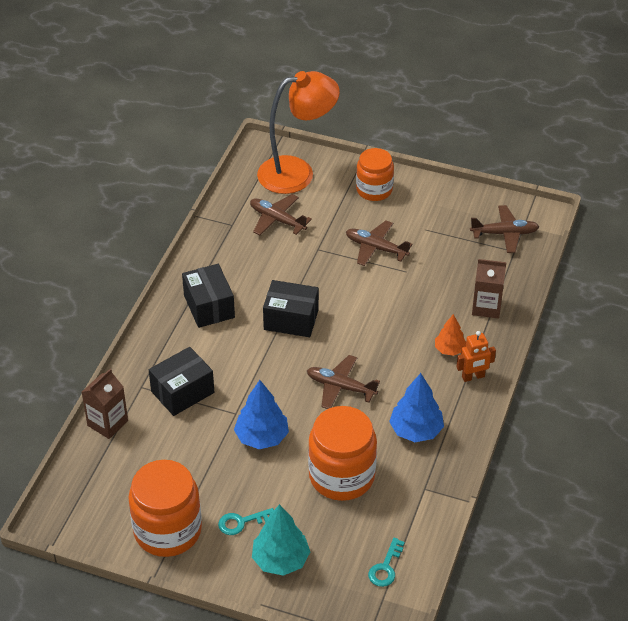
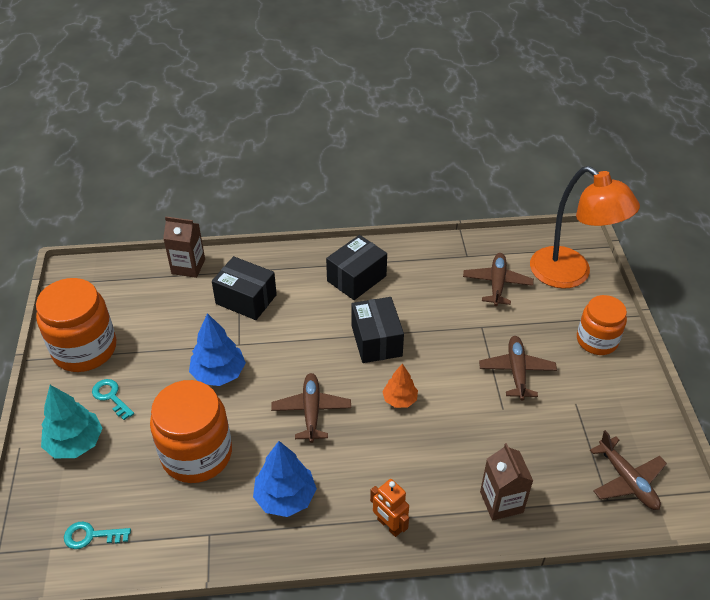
camera: 65 degrees right, 0 degrees up
orange tree [435,314,466,356] -> orange tree moved to [382,364,418,408]

